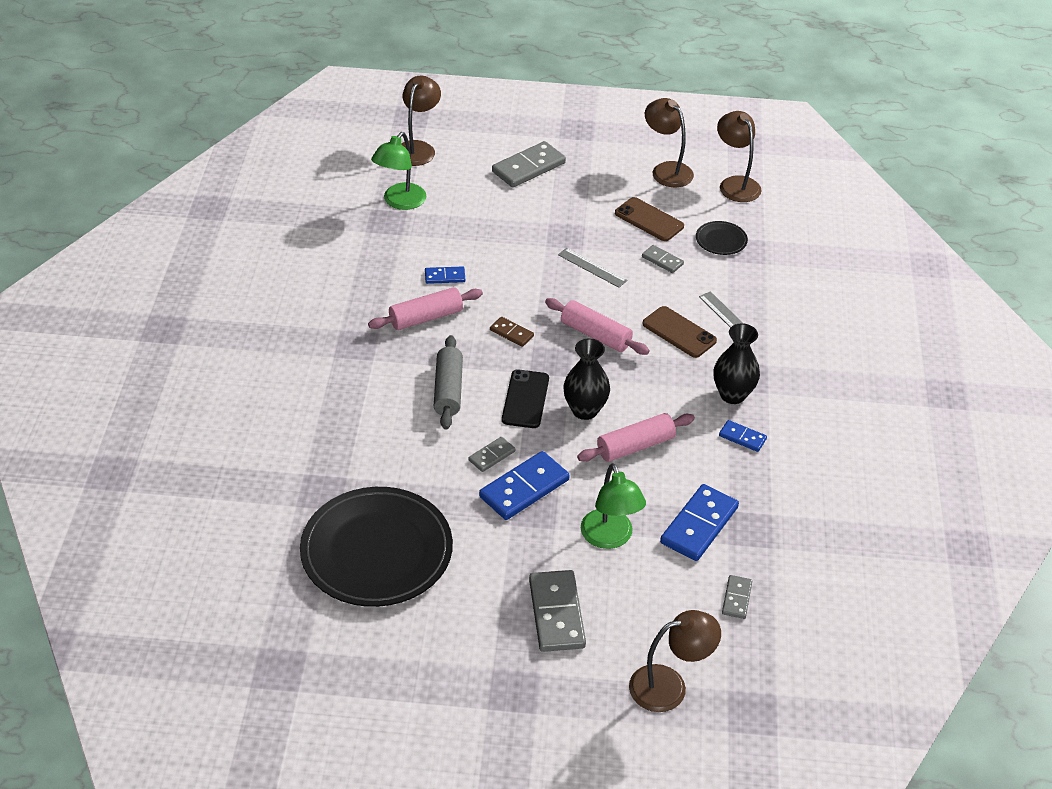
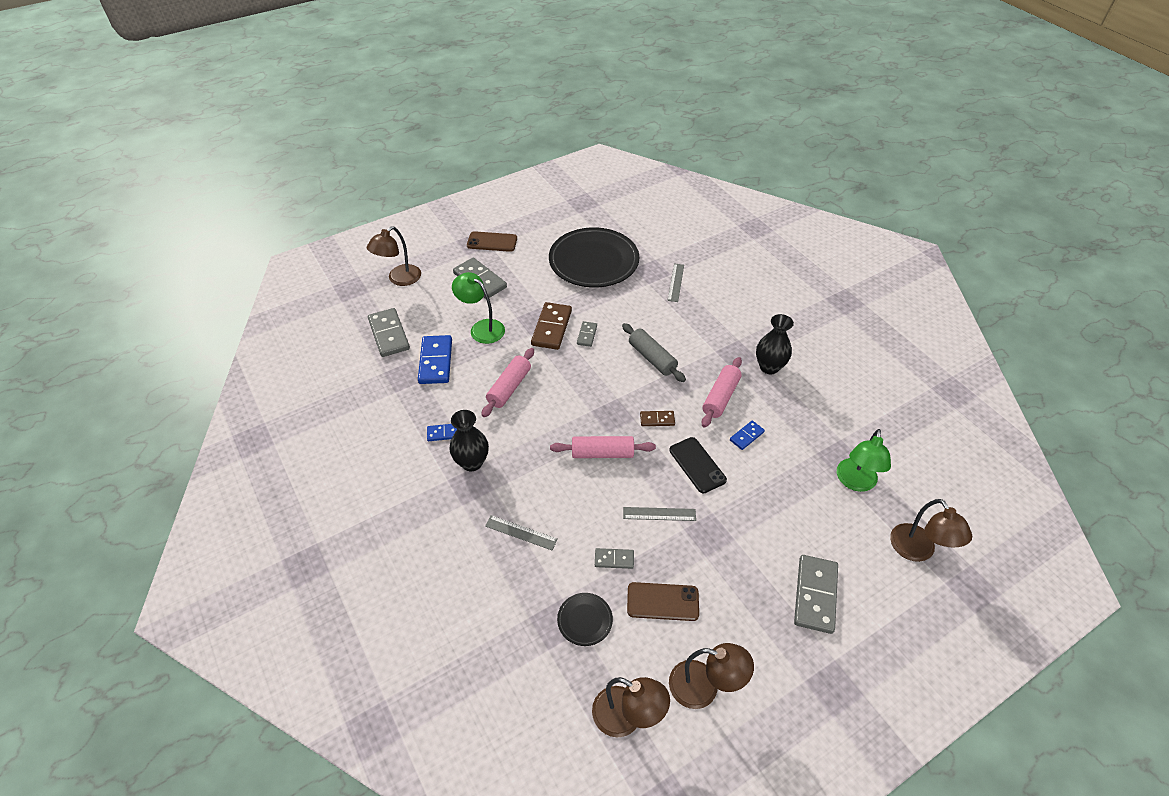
camera: 145 degrees right, 5 degrees up
green lamp [371,132,426,210] -> green lamp turned 150 degrees counterclockwise [837,429,891,492]
blue domino [479,451,570,520] -> brown domino [531,302,572,350]
black phone [502,369,549,428] -> black phone moved to [669,437,727,493]
black vase [563,338,610,420] -> black vase moved to [756,314,794,374]
brown phone [643,306,717,358] -> brown phone moved to [467,231,517,252]
grey domino [722,575,752,619] -> grey domino [368,308,410,357], size x1.89
none -> grey ruler [667,263,684,302]

